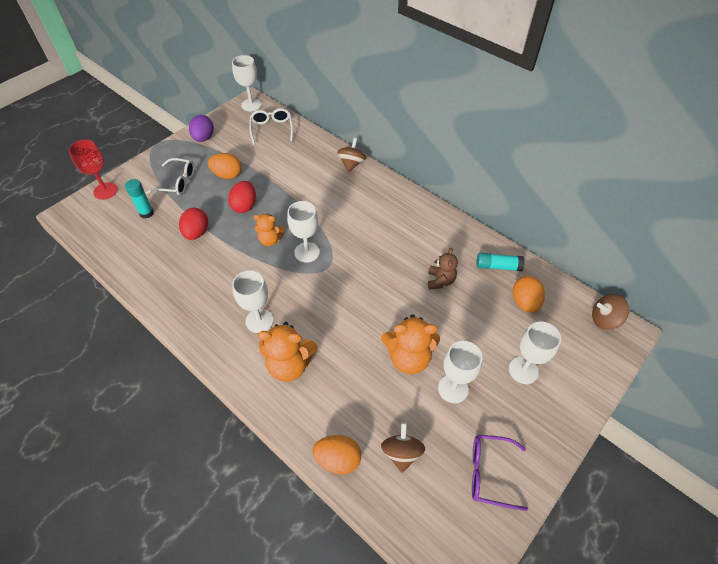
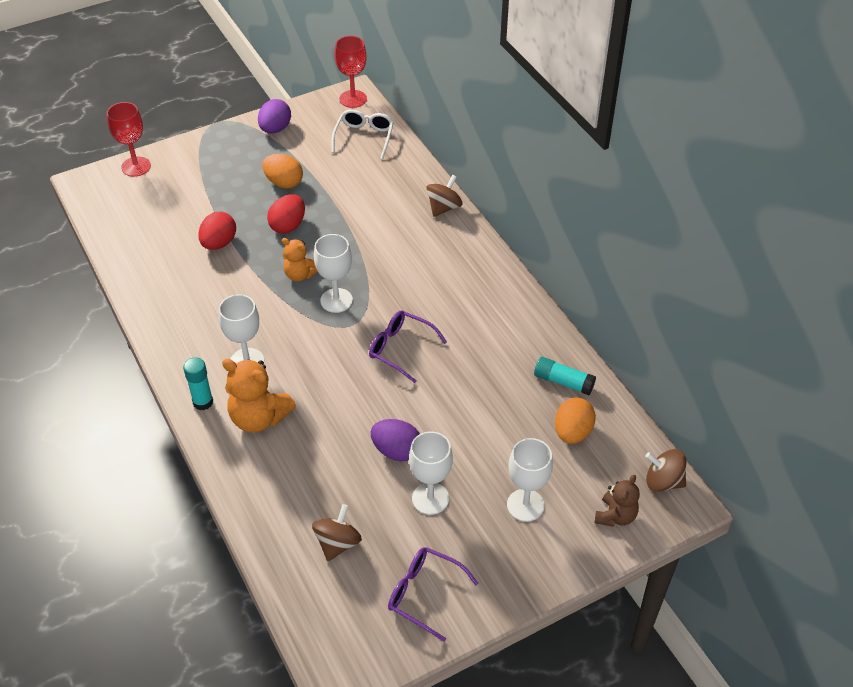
camera: 20 degrees right, 5 degrees down
turquoise glue stick [125,179,154,219] -> turquoise glue stick moved to [183,357,213,410]
white glasses [145,158,195,195] -> none
white goblet [232,55,262,111] -> red goblet [335,36,367,108]
orange egg [313,435,361,474] -> none
orange teddy bear [381,314,440,374] -> purple egg [371,419,420,461]
brown teddy bear [428,248,458,290] -> brown teddy bear moved to [595,475,640,527]
none -> purple glasses [369,311,447,383]

